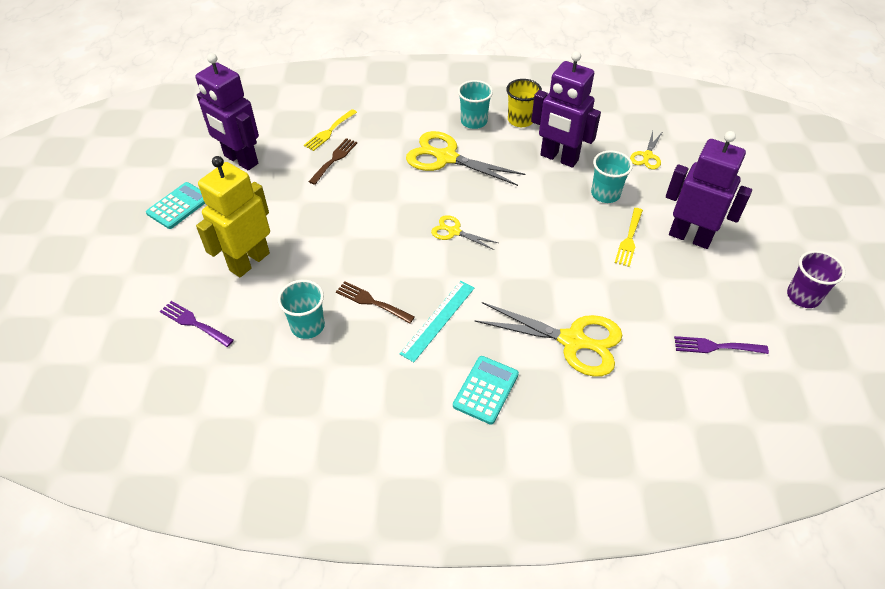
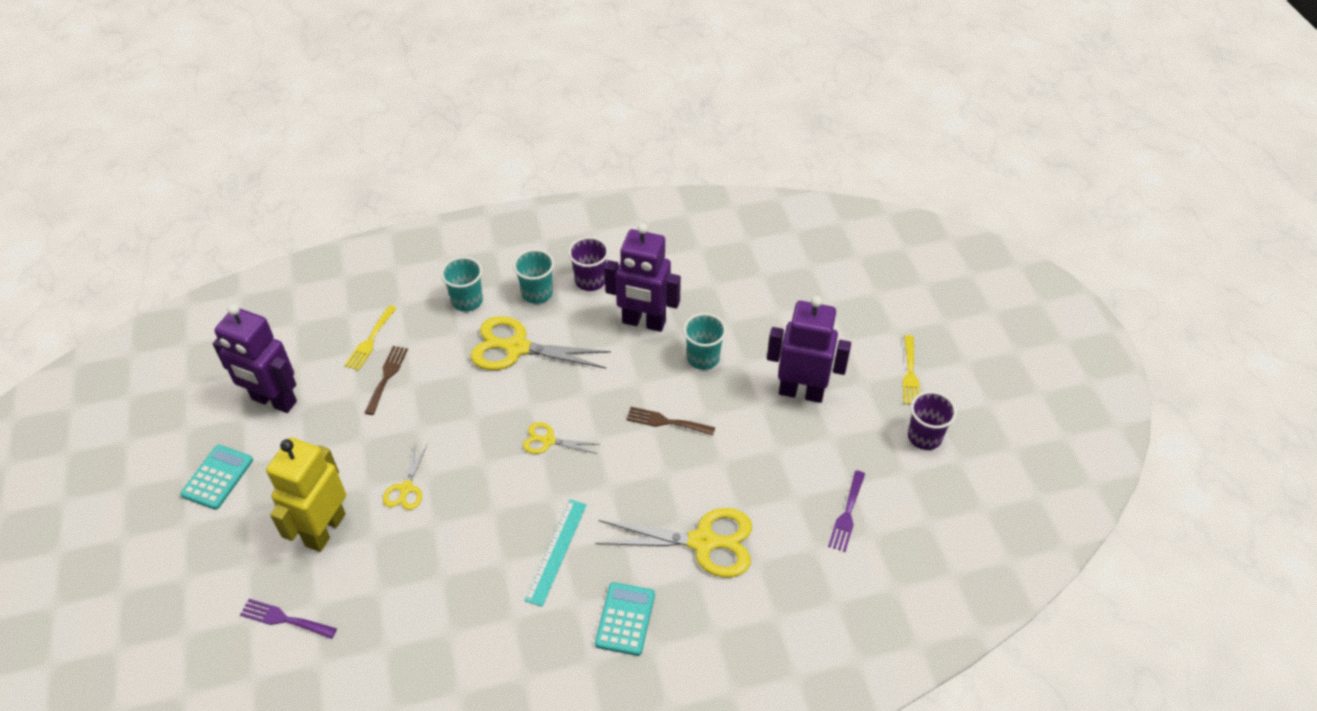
camera: 15 degrees left, 0 degrees up
turquoise cup [278,280,325,339] -> turquoise cup moved to [441,257,483,312]
brown fork [336,281,415,324] -> brown fork moved to [626,407,715,435]
yellow cup [506,79,542,127] -> purple cup [568,237,609,291]
yellow fork [615,208,643,267] -> yellow fork moved to [903,335,920,404]
yellow scissors [630,131,662,169] -> yellow scissors moved to [383,443,427,510]
purple fork [674,336,769,354] -> purple fork turned 60 degrees counterclockwise [828,470,865,552]

